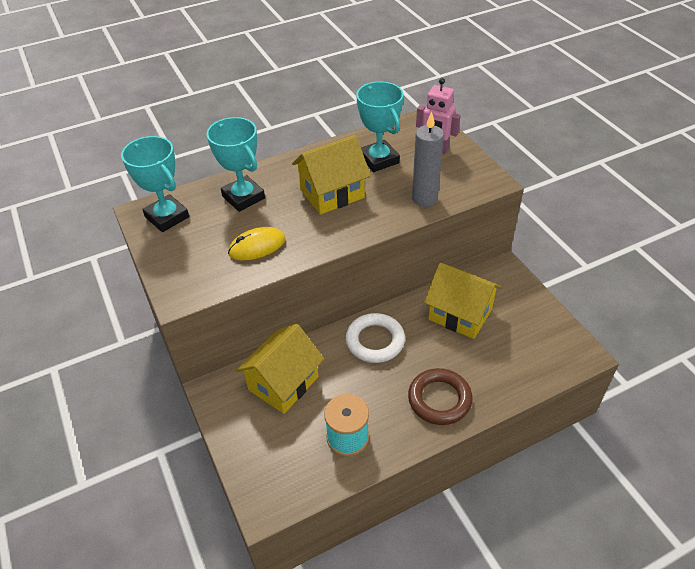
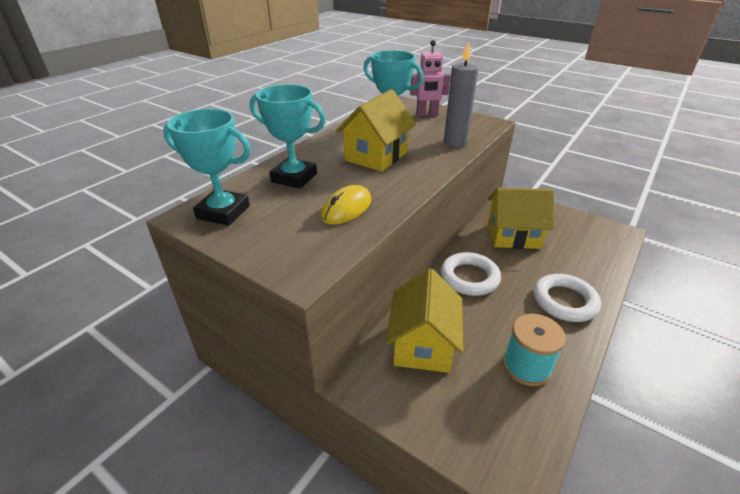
camera: 30 degrees left, 10 degrees down
brown ring [408,368,473,425] -> white ring [534,274,601,322]

